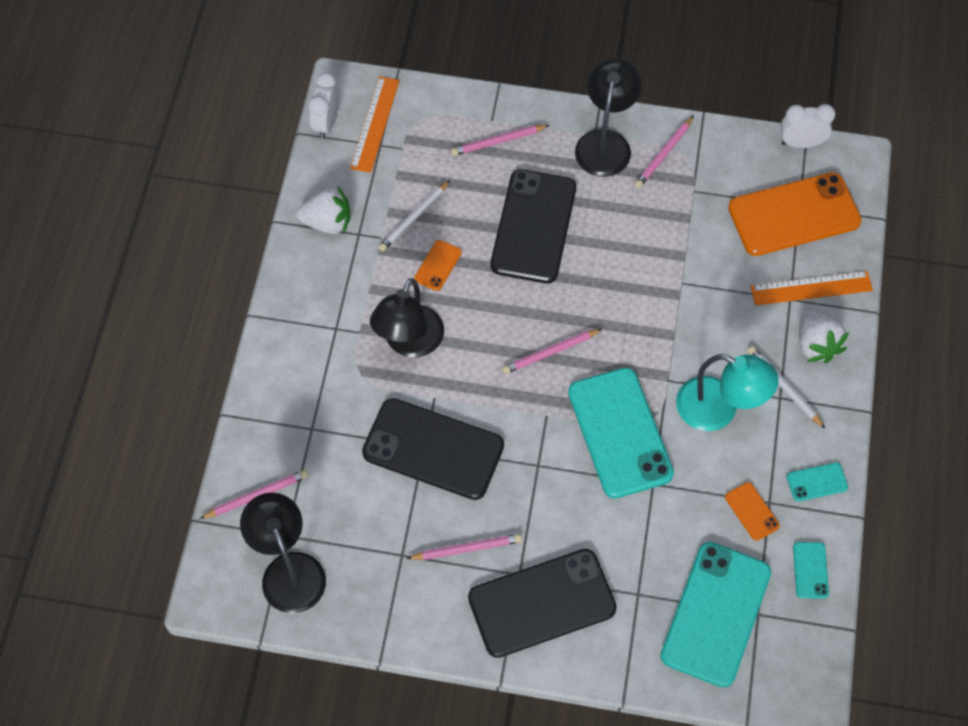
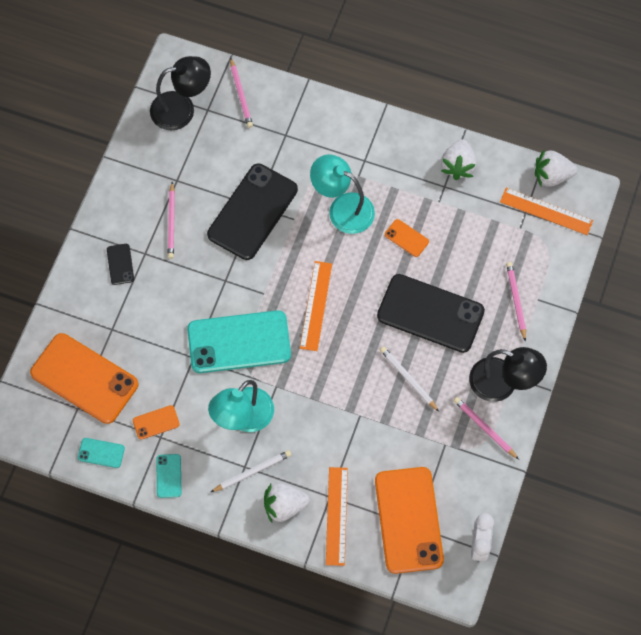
camera: 100 degrees right, 5 degrees up
white clock [308,72,339,139] -> white strawberry [535,149,577,187]
black lamp [370,278,444,357] -> turquoise lamp [310,154,375,234]
white pencil [378,180,450,252] -> white pencil moved to [380,347,439,412]
black phone [468,549,617,658] -> black phone [107,244,134,285], size x0.43
pink pencil [502,329,602,374] -> orange ruler [300,261,332,351]
turquoise phone [661,542,771,688] -> orange phone [30,333,138,424]

